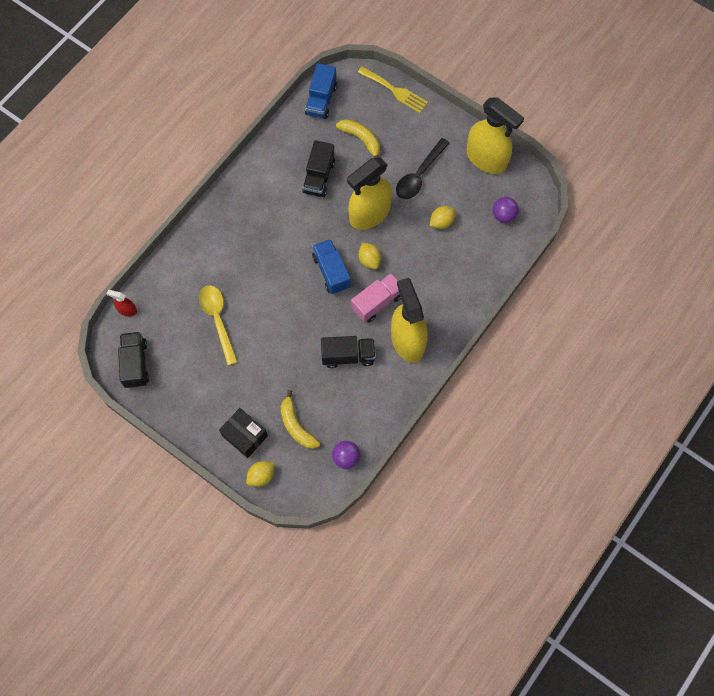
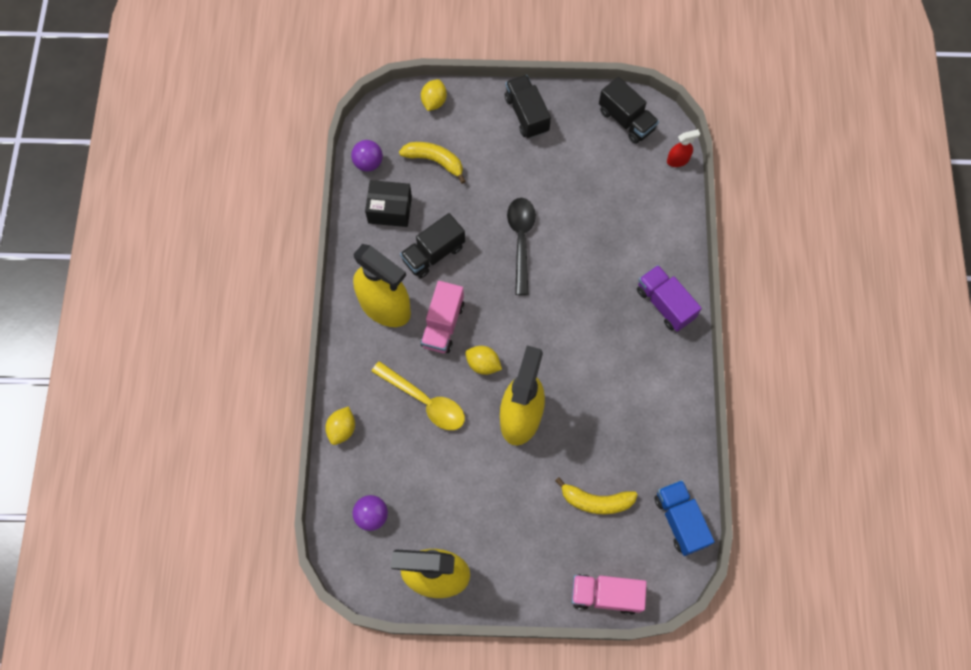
camera: 145 degrees right, 0 degrees up
yellow spoon [199,285,238,365] -> yellow spoon moved to [371,361,465,430]
black box [219,408,268,458] -> black box moved to [365,180,412,227]
black truck [302,140,335,197] -> black truck moved to [505,75,551,139]
blue truck [312,239,351,294] -> none
yellow fork [358,66,428,113] -> pink truck [571,574,647,615]
black spoon [396,138,449,199] -> black spoon moved to [507,198,536,295]
yellow lemon [430,206,456,229] -> yellow lemon moved to [325,406,355,445]
none -> purple truck [637,265,702,332]

